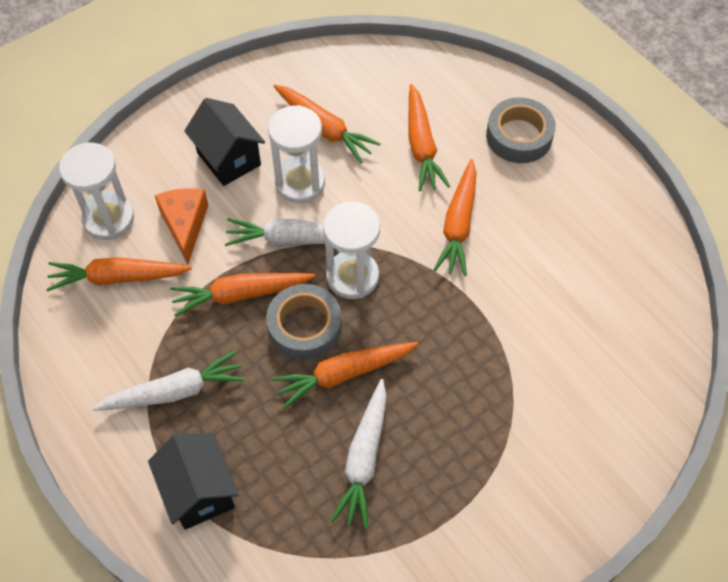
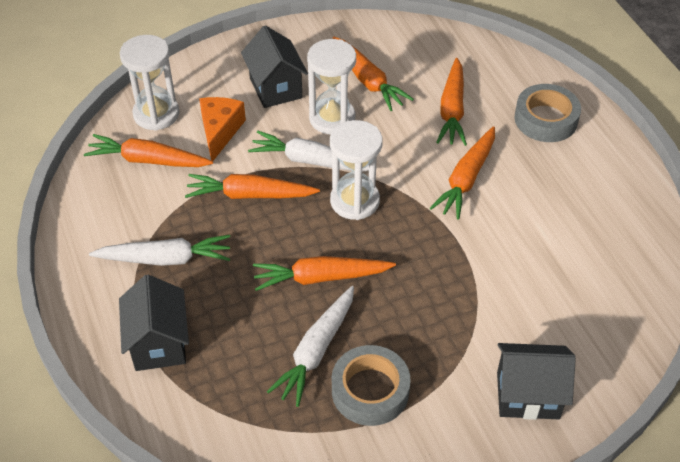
camera: 15 degrees right, 10 degrees down
grey tape [266,284,342,360] -> grey tape moved to [332,345,411,426]
none -> black house [497,343,576,420]

